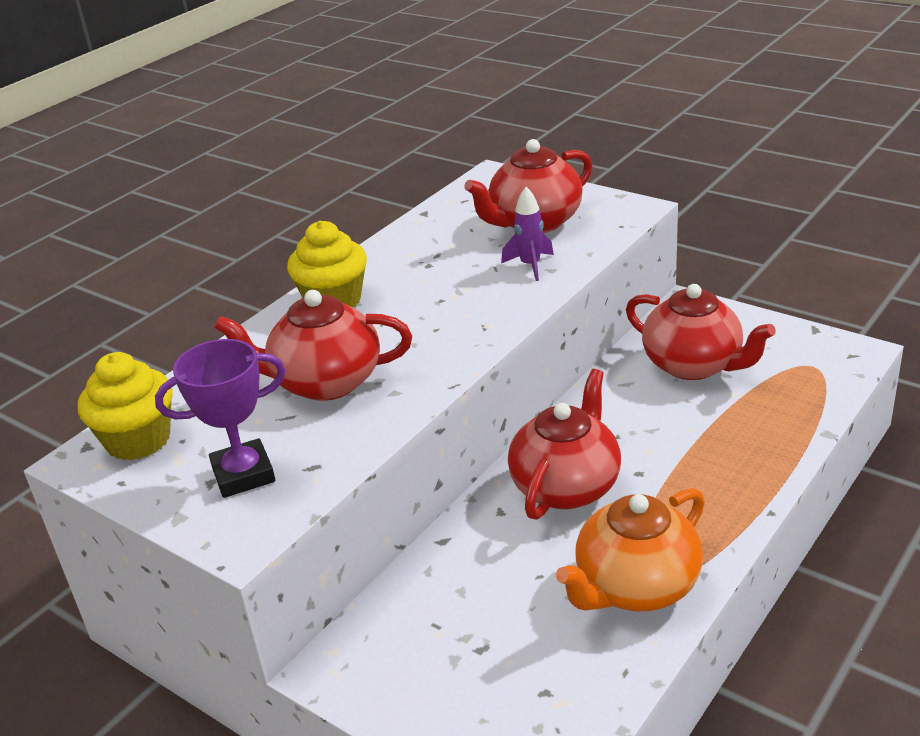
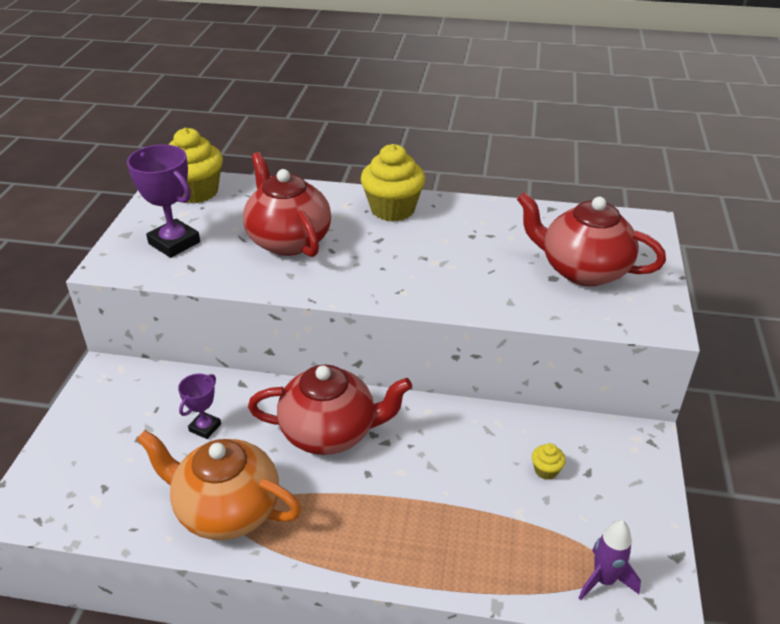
camera: 60 degrees right, 5 degrees up
purple rocket [501,187,554,281] -> purple rocket moved to [579,520,641,600]
red teapot [626,284,776,380] -> yellow cupcake [532,443,566,480]
none -> purple trophy [178,374,221,439]

